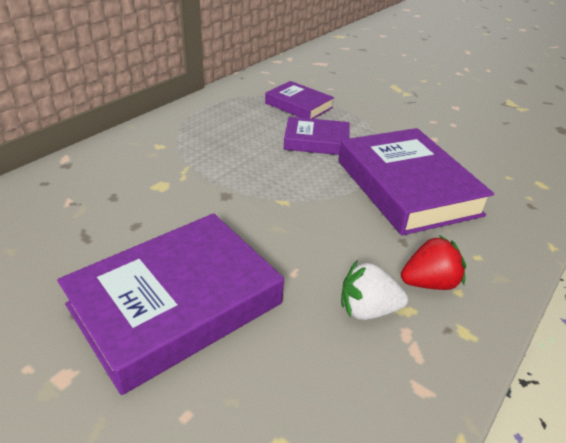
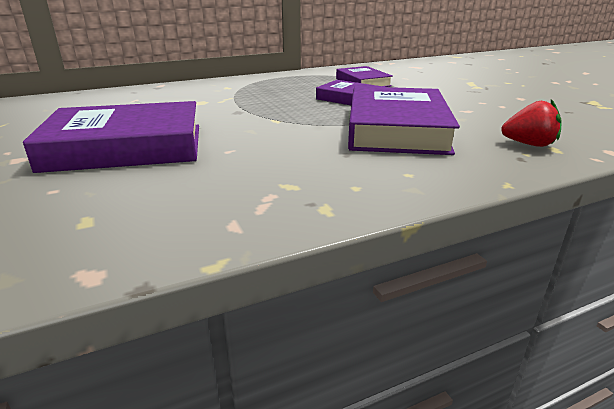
camera: 30 degrees right, 10 degrees down
white strawberry [341,261,408,320] -> none
red strawberry [401,235,466,290] -> red strawberry moved to [501,99,561,147]

